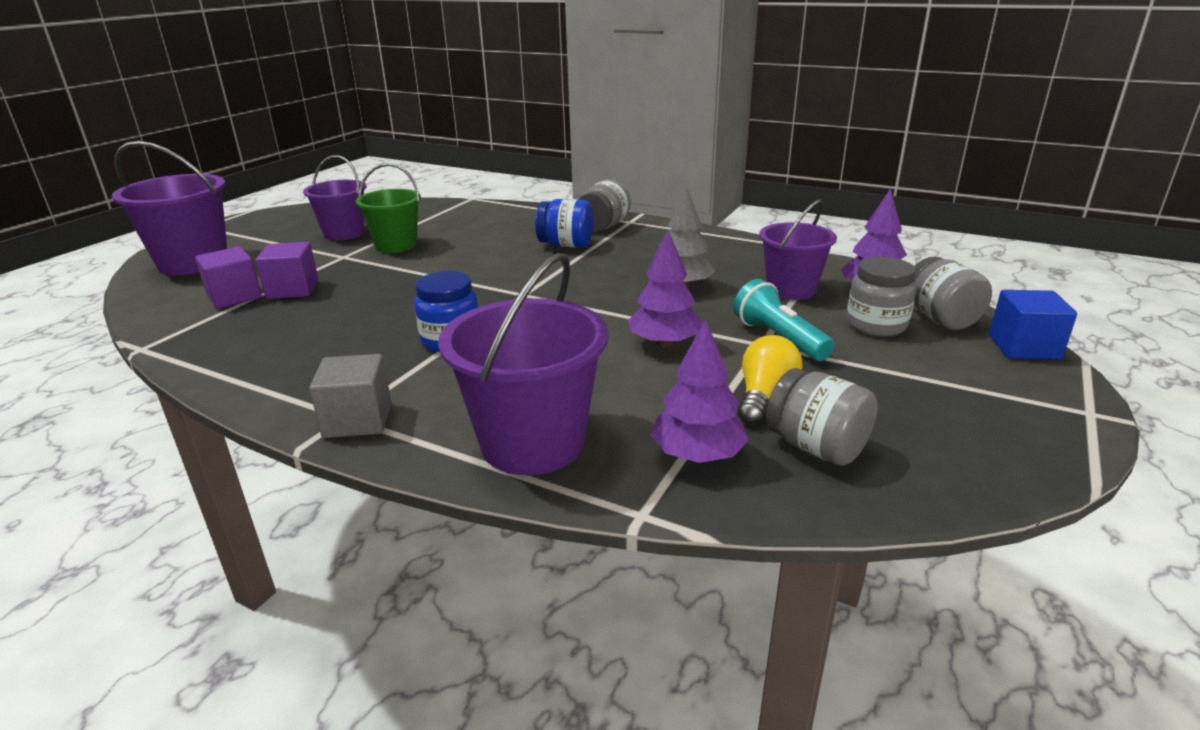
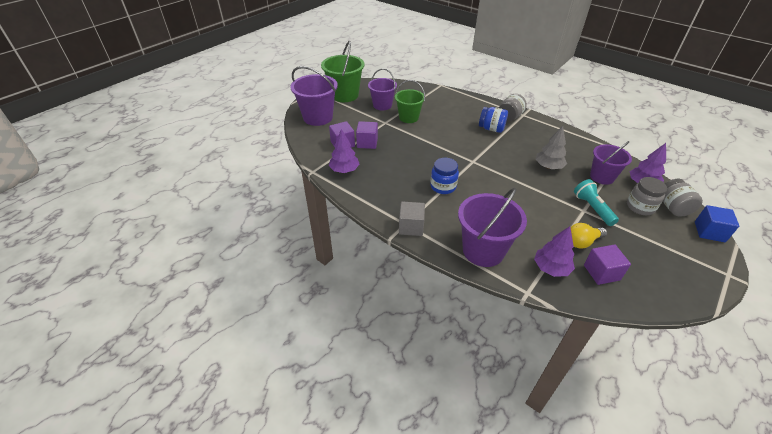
camera: 10 degrees right, 15 degrees up
purple tree [628,230,703,347] -> purple tree moved to [329,129,360,173]
yellow light bulb [738,335,803,424] -> yellow light bulb turned 150 degrees counterclockwise [571,223,607,249]
grey jar [766,368,878,466] -> purple cube [584,245,631,285]
none -> green bucket [321,41,365,102]

